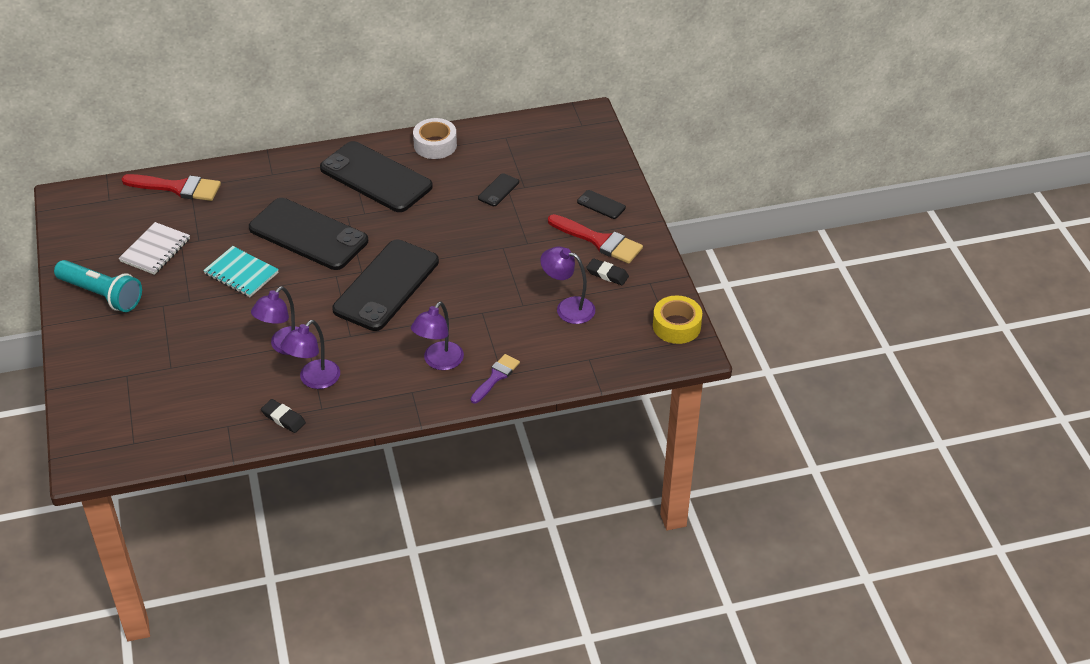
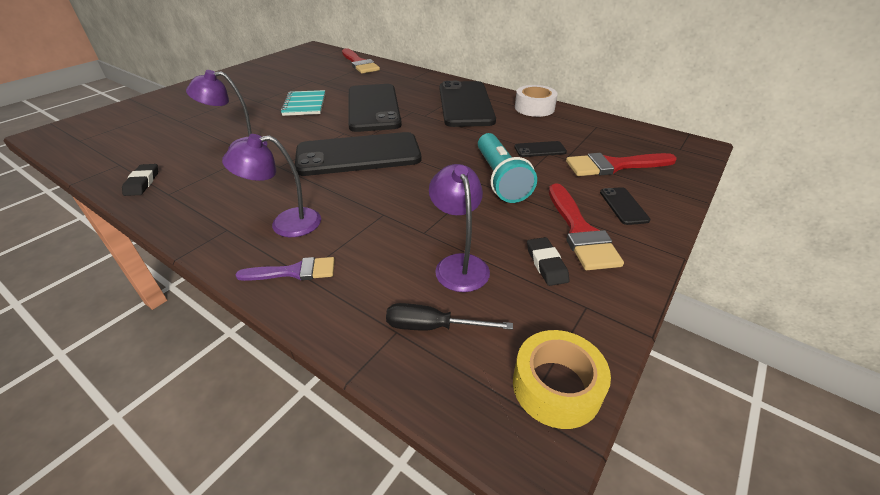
camera: 50 degrees right, 5 degrees down
turquoise flashlight [54,260,142,312] -> turquoise flashlight moved to [478,133,537,203]
white notebook [119,222,190,275] -> none
purple lamp [280,320,340,389] -> none
none -> black screwdriver [386,303,513,330]
none -> red brush [566,153,677,176]

